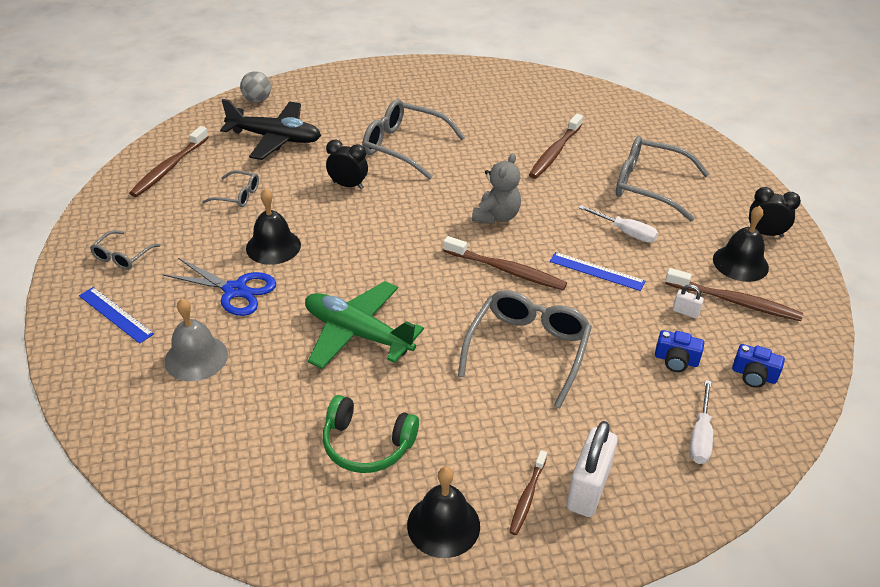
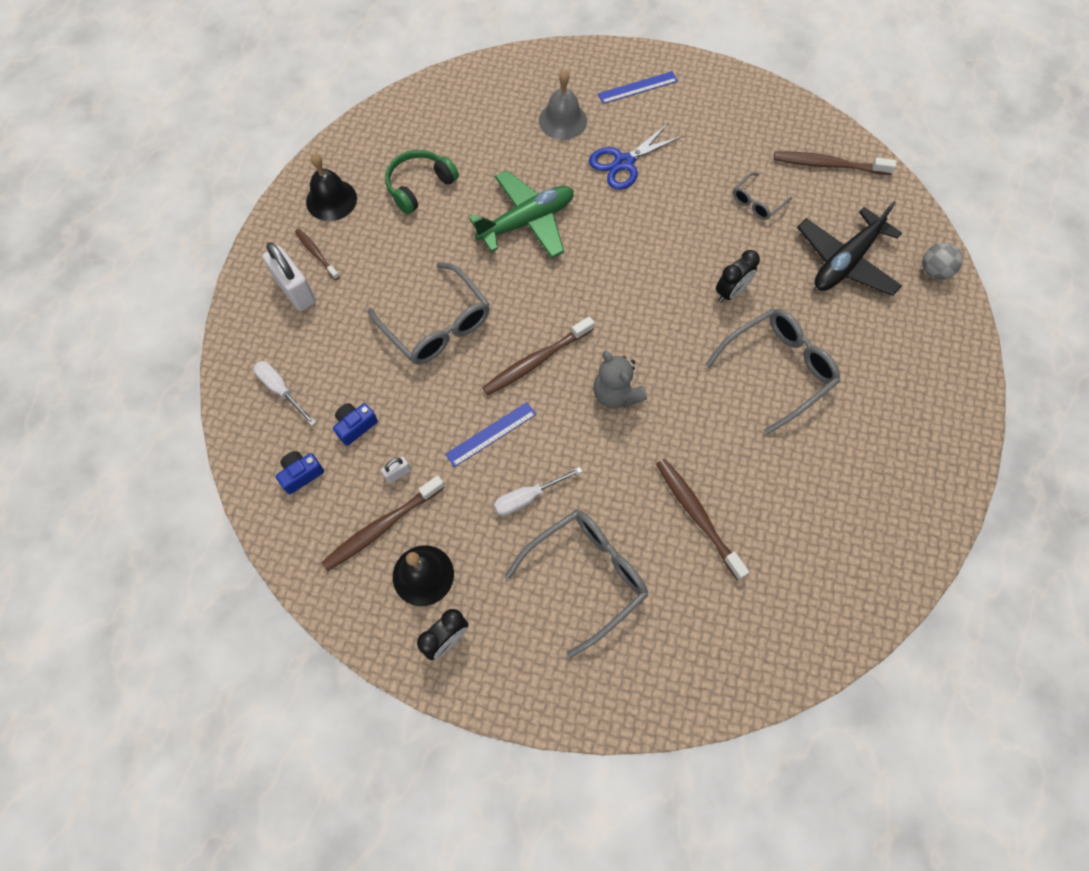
camera: 120 degrees right, 25 degrees up
grey glasses [90,230,161,270] -> none
brown toothbrush [129,126,209,197] -> brown toothbrush turned 45 degrees counterclockwise [774,152,896,175]
black bell [246,188,301,265] -> none

